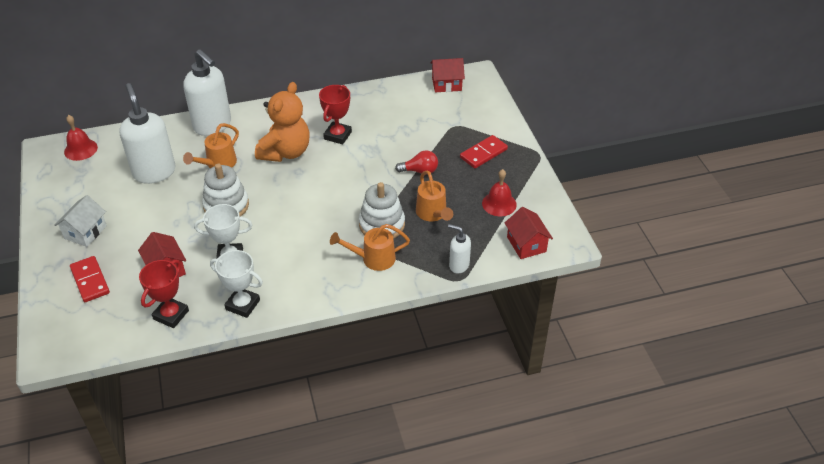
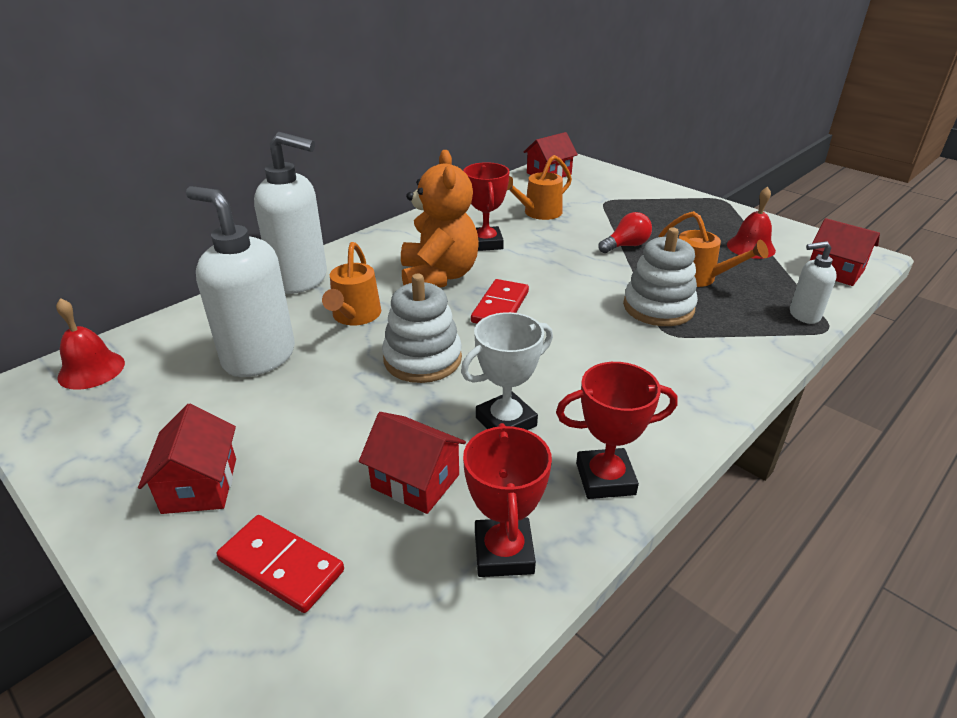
camera: 30 degrees left, 10 degrees down
white house [54,195,107,247] -> red house [138,404,236,514]
white trophy [210,250,263,318] -> red trophy [556,362,678,499]
orange watering can [330,224,410,271] -> orange watering can moved to [507,155,572,220]
red domino [460,135,508,169] -> red domino moved to [471,279,529,323]

